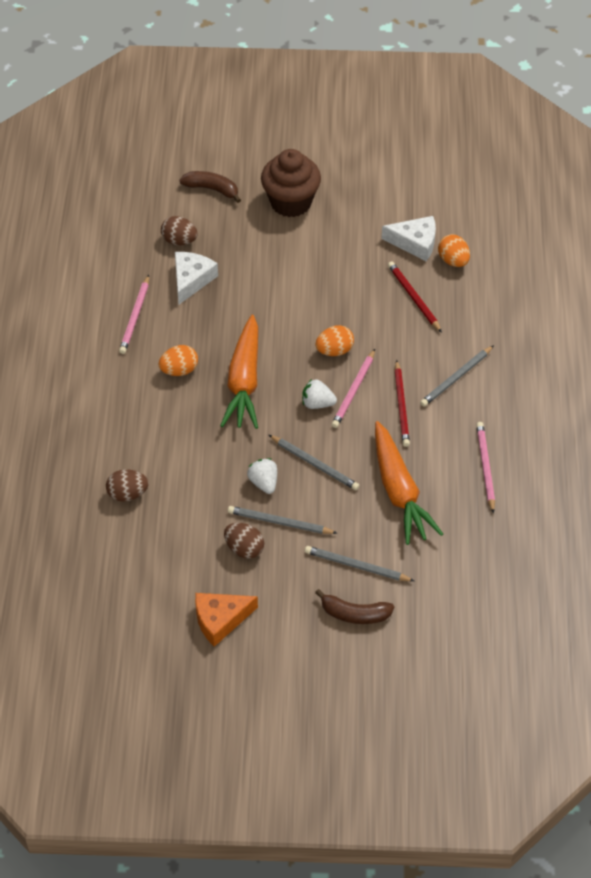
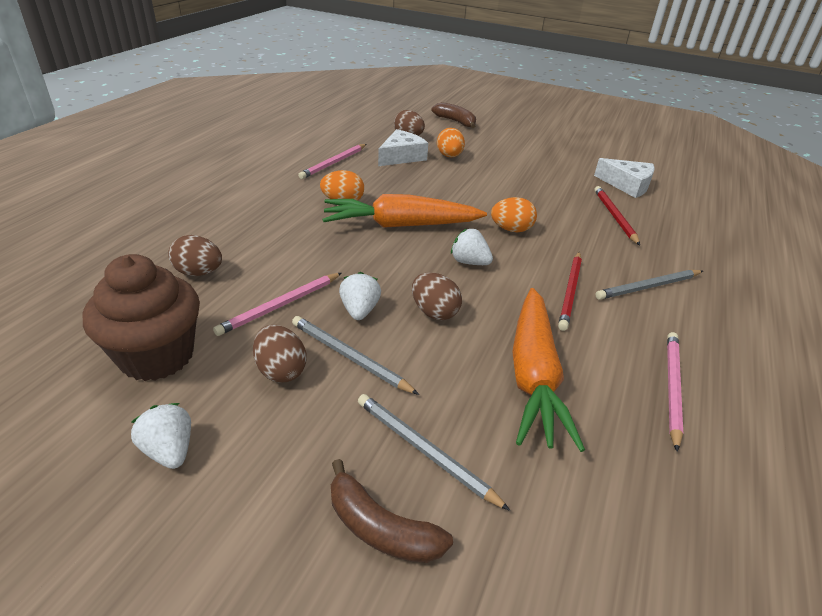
camera: 20 degrees right, 15 degrees down
orange cheese [195,593,258,647] -> white strawberry [131,403,191,469]
orange carrot [220,315,258,429] -> orange carrot turned 60 degrees clockwise [323,194,487,228]
brown cupcake [261,149,321,217] -> brown cupcake moved to [83,254,200,381]
grey pencil [269,435,359,490] -> brown egg [412,273,462,320]
pink pencil [331,349,375,428] -> pink pencil moved to [213,273,342,336]
orange egg [438,234,470,267] -> orange egg moved to [437,128,465,157]

